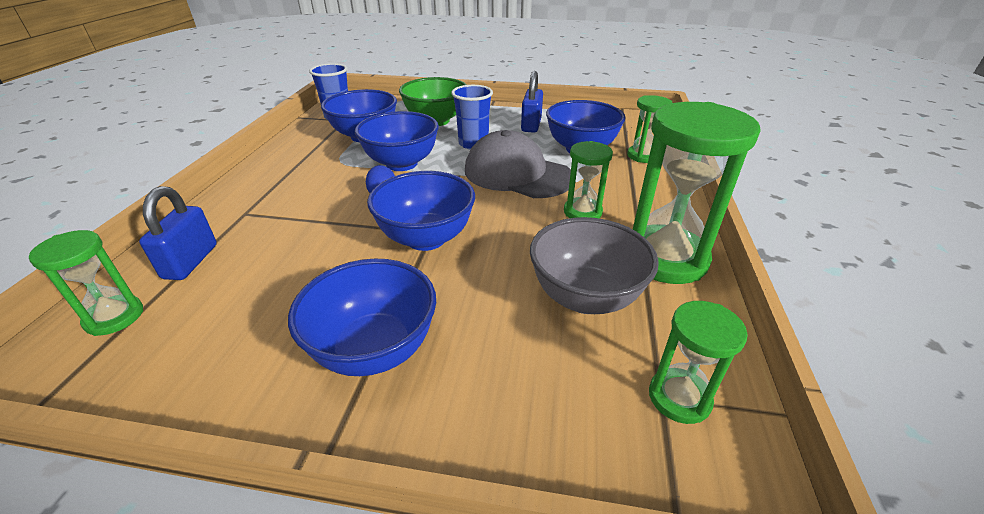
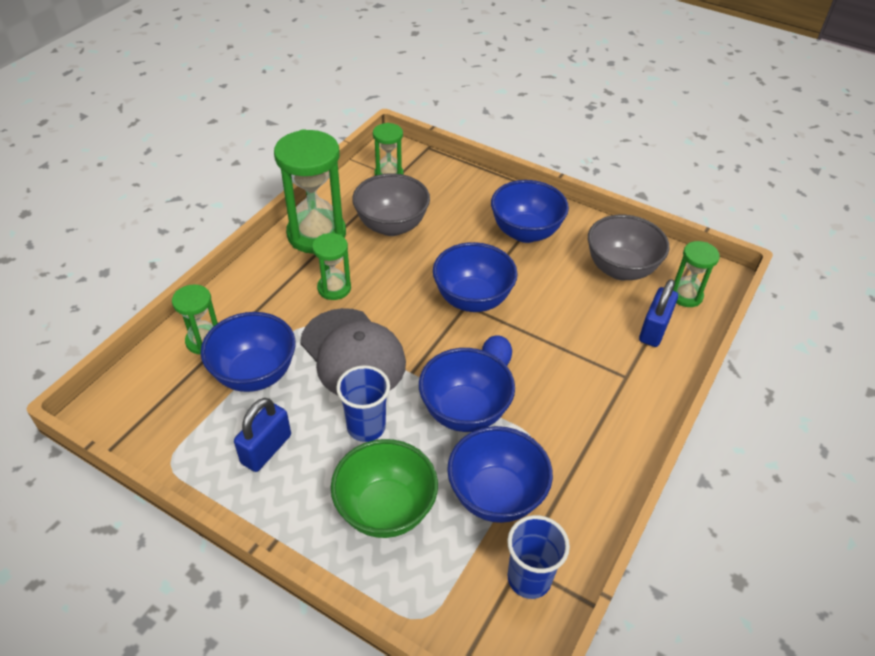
camera: 160 degrees left, 10 degrees up
none -> grey bowl [588,215,669,280]

